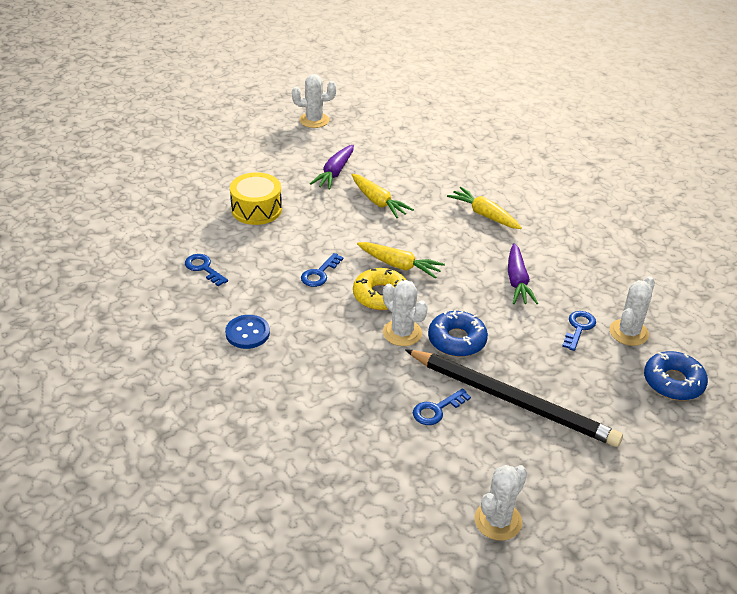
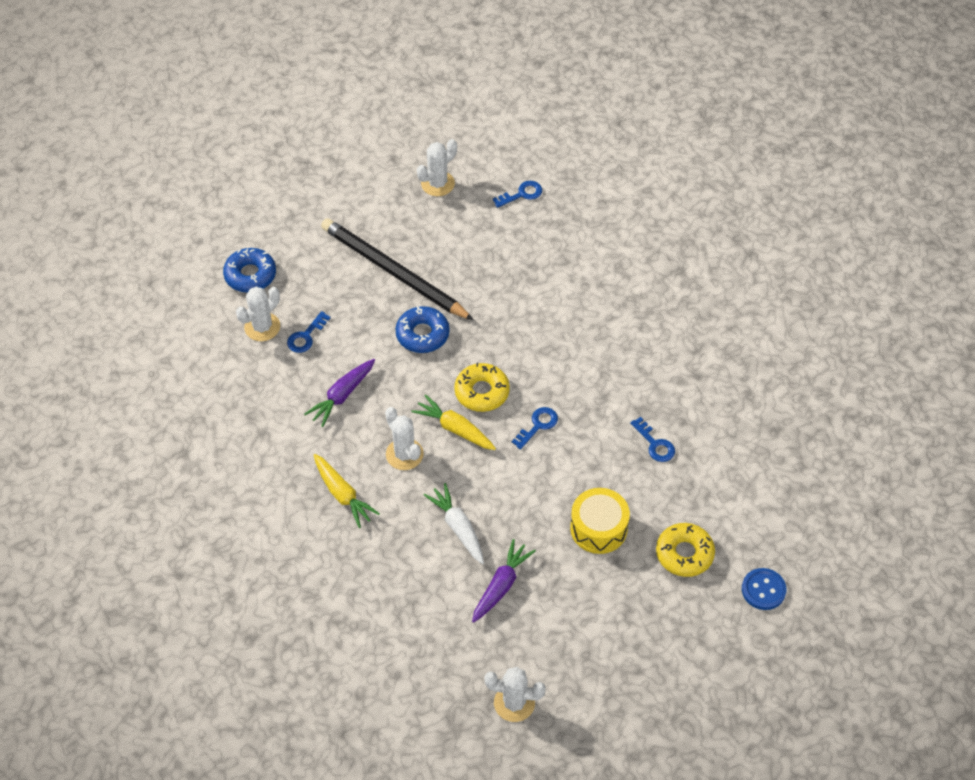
camera: 170 degrees left, 15 degrees up
blue button [225,315,270,349] -> blue button moved to [742,568,787,610]
yellow carrot [351,174,414,219] -> white carrot [424,483,484,564]
white cactus [383,280,428,346] -> white cactus moved to [385,407,424,470]
blue key [413,388,471,425] -> blue key moved to [493,181,542,208]
purple carrot [508,243,538,304] -> purple carrot turned 150 degrees counterclockwise [304,359,375,427]
none -> yellow donut [656,523,715,577]

